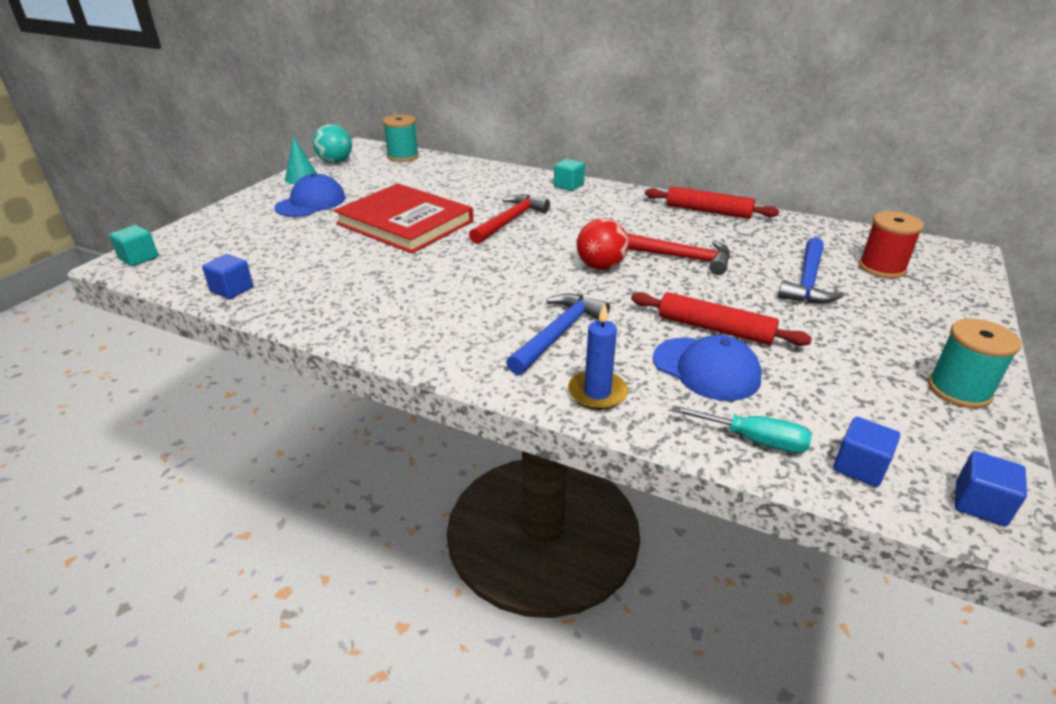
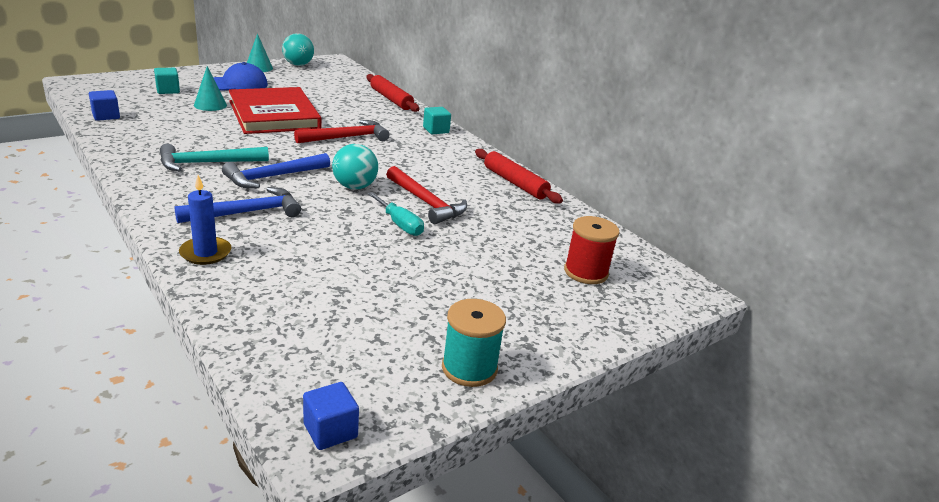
camera: 25 degrees right, 5 degrees down
turquoise cube [109,225,158,266] -> turquoise cube moved to [154,68,180,94]
turquoise spool [383,115,419,162] -> none
red ball [577,218,629,270] -> turquoise ball [332,144,378,190]
red rolling pin [631,292,812,346] -> red rolling pin moved to [367,74,419,112]
blue cap [653,335,762,401] -> none
turquoise screwdriver [672,405,812,453] -> turquoise screwdriver moved to [367,192,424,236]
blue hammer [778,237,844,304] -> blue hammer moved to [222,153,330,188]
blue cube [833,417,900,487] -> none
none -> turquoise hammer [160,144,269,171]
none -> turquoise cone [194,66,227,111]

